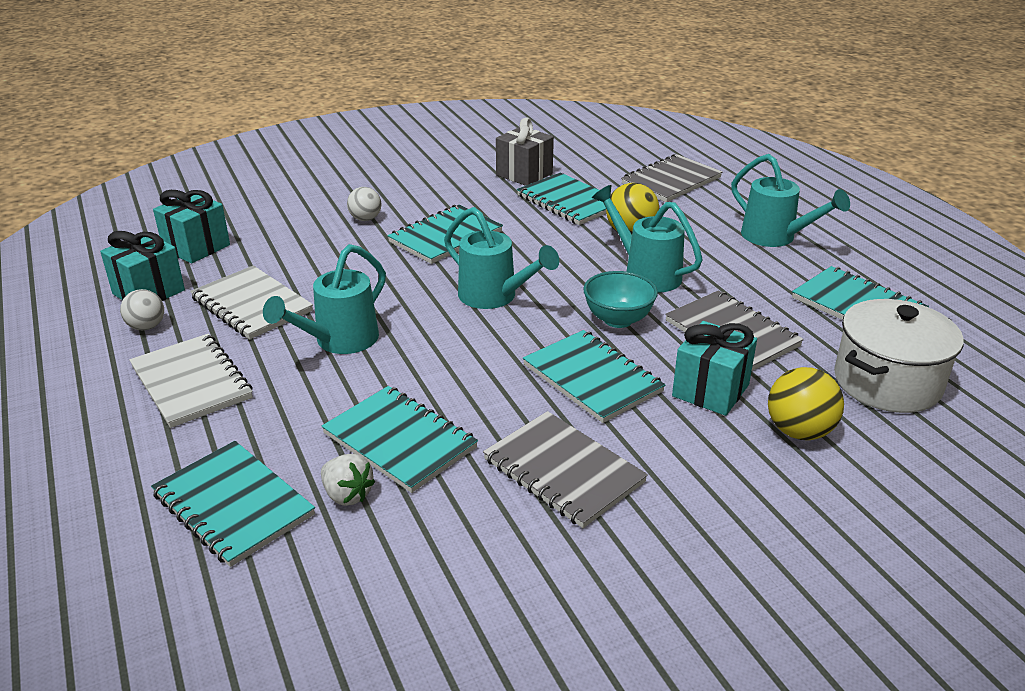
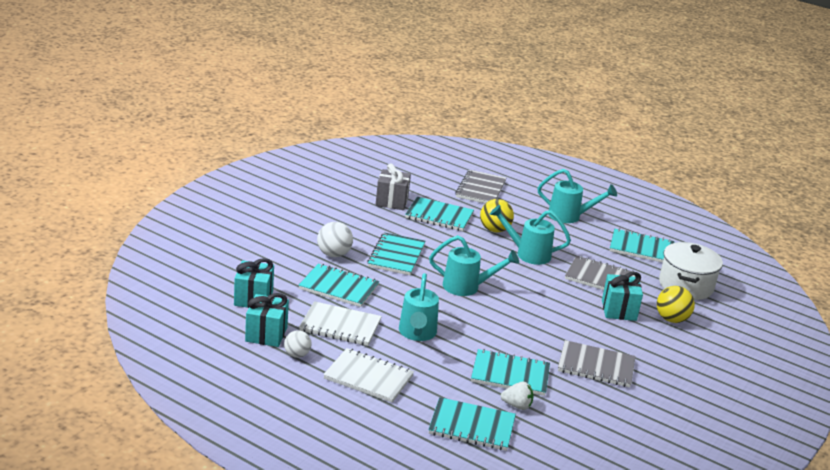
camera: 35 degrees left, 5 degrees down
white ball [347,187,381,221] -> white ball [317,222,353,257], size x1.51
turquoise notebook [523,330,666,423] -> turquoise notebook moved to [298,264,379,307]
turquoise bowl [583,271,658,328] -> none

